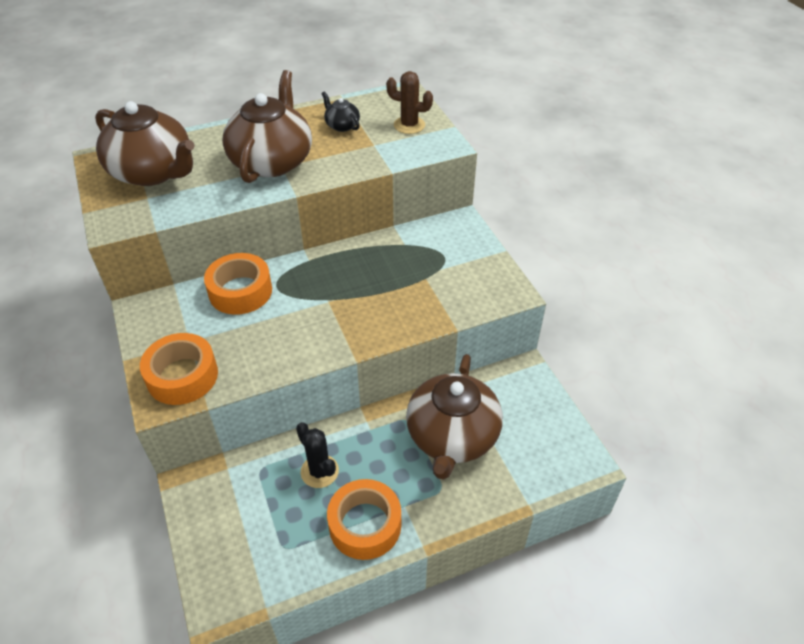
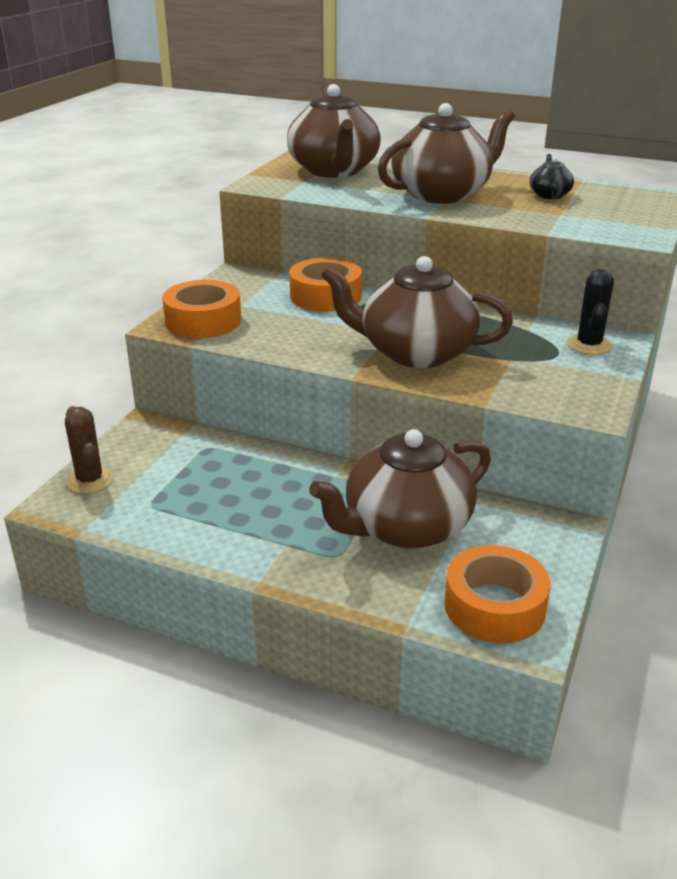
camera: 45 degrees right, 15 degrees down
black cactus [296,422,339,488] -> black cactus moved to [567,269,614,355]
orange tape [327,479,401,560] -> orange tape moved to [444,545,551,643]
brown cactus [386,71,433,134] -> brown cactus moved to [65,406,114,494]
none -> brown teapot [321,256,513,368]

